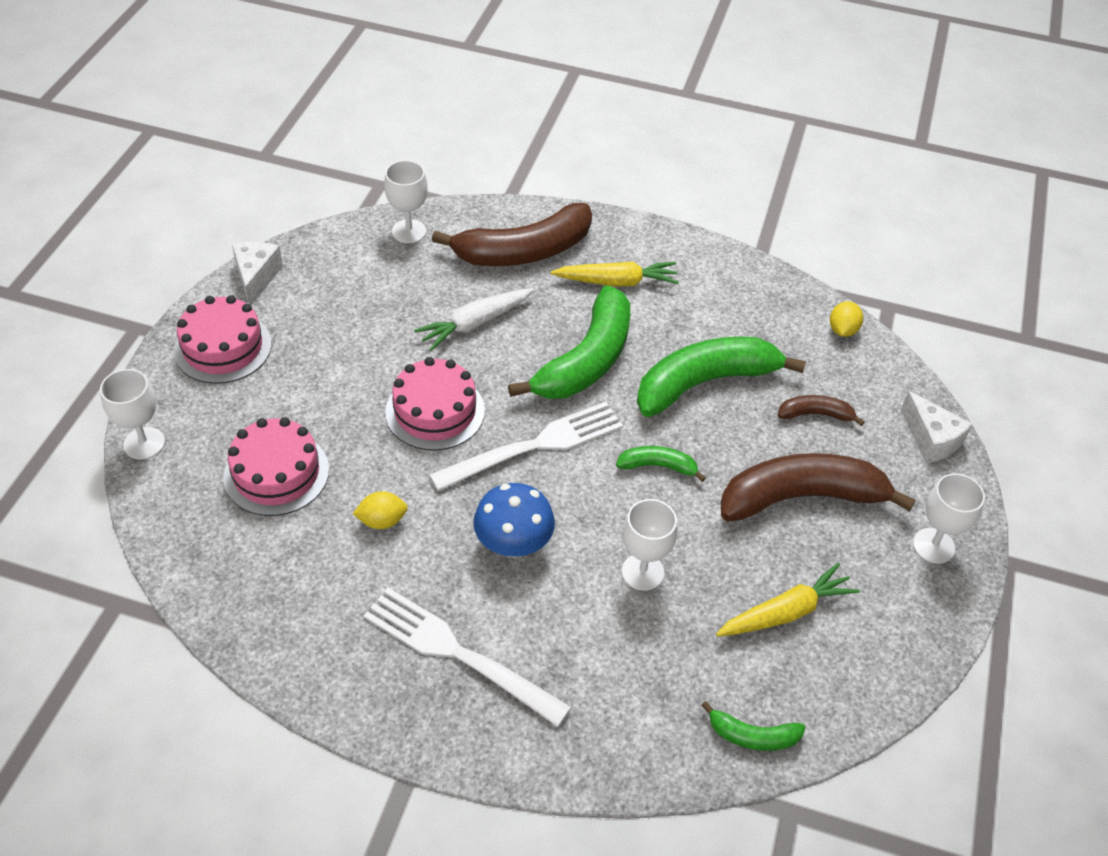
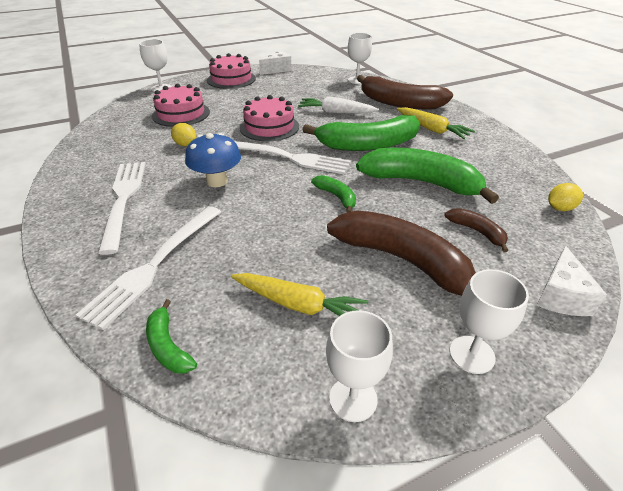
camera: 50 degrees right, 10 degrees down
white goblet [622,499,678,591] -> white goblet moved to [326,310,393,422]
none -> white fork [76,206,221,330]

